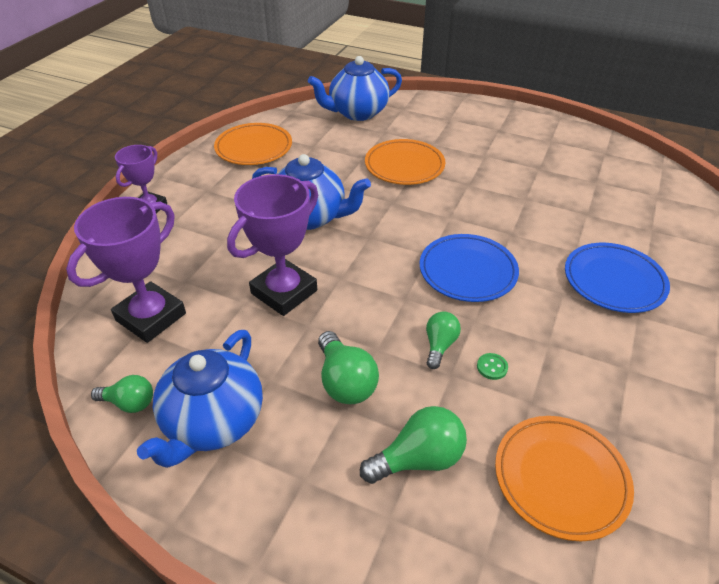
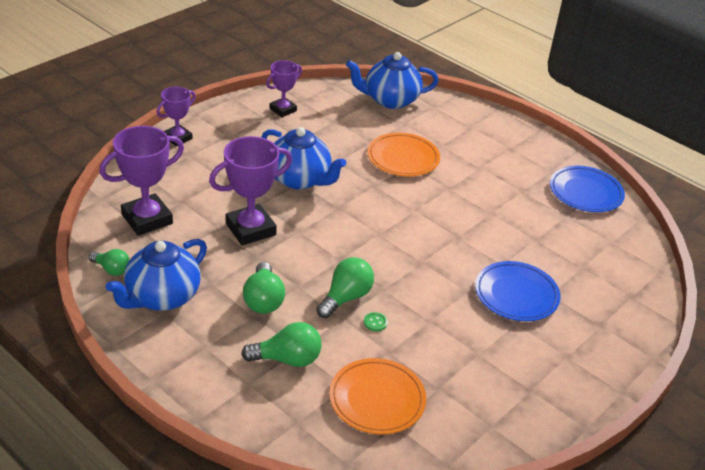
camera: 15 degrees right, 5 degrees down
orange plate [214,123,292,165] -> purple trophy [266,60,302,117]
blue plate [420,234,519,302] -> blue plate moved to [550,166,625,212]
green light bulb [426,311,461,369] -> green light bulb [316,257,374,318], size x1.54

